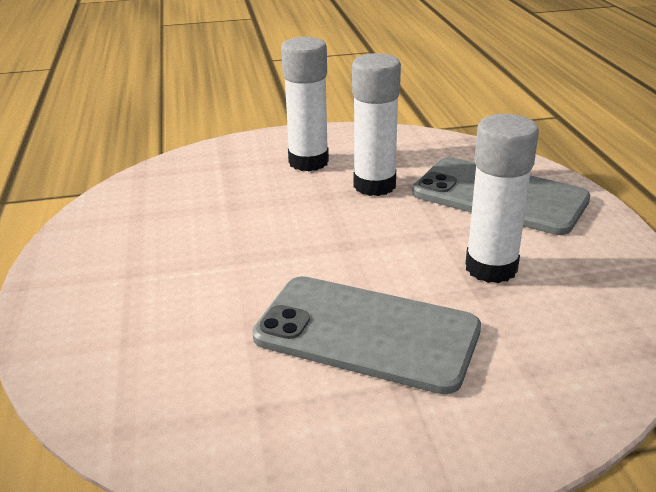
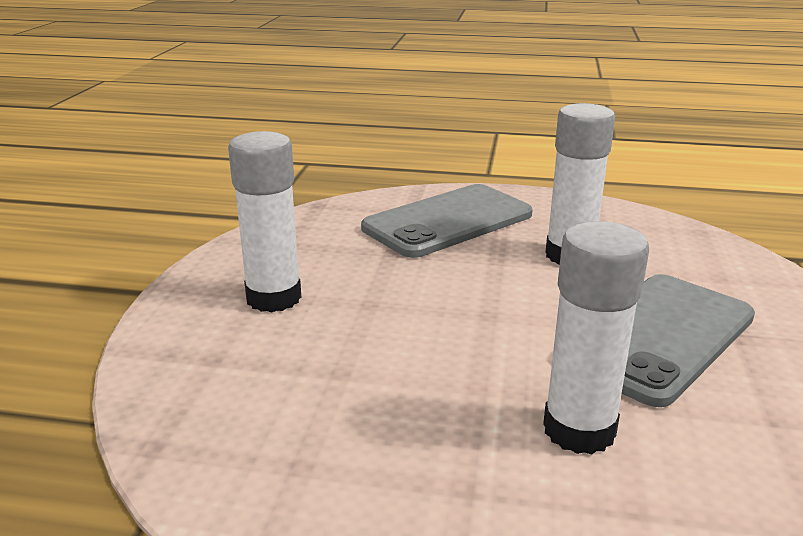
camera: 70 degrees left, 5 degrees down
white glue stick [352,53,401,196] -> white glue stick moved to [543,221,649,455]

